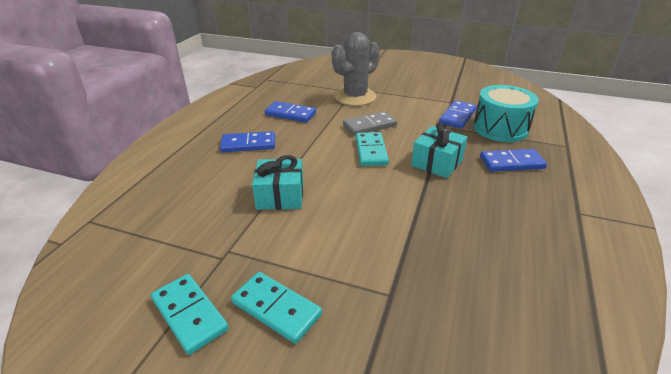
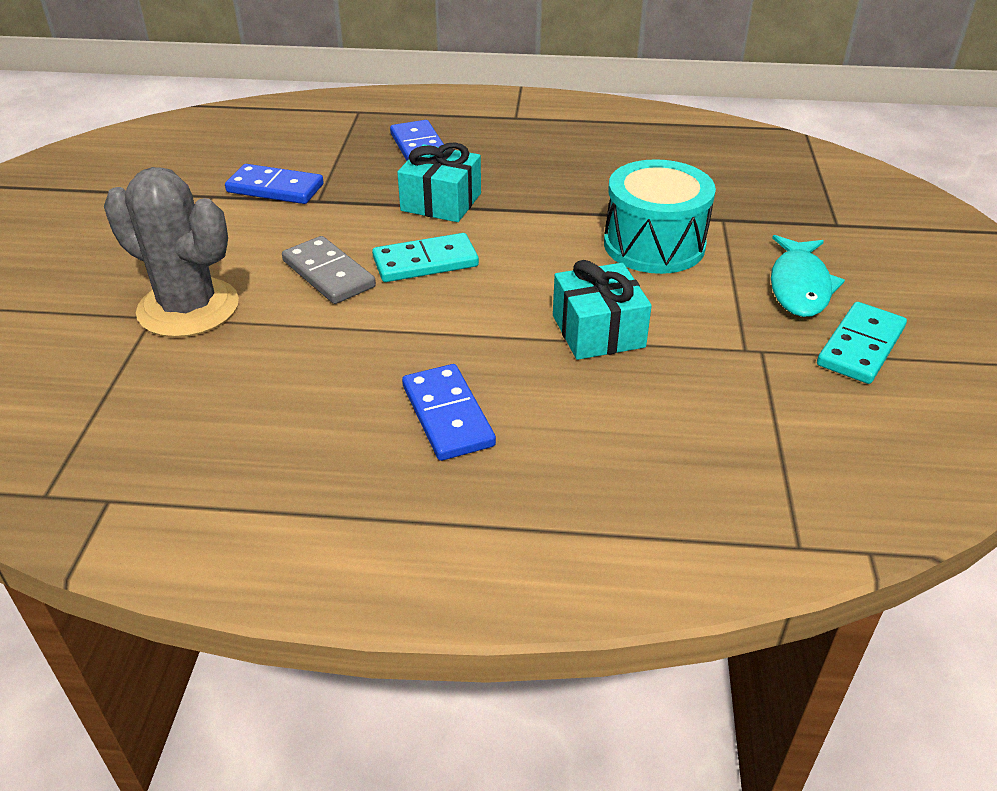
camera: 105 degrees left, 5 degrees up
turquoise domino [231,272,322,344] -> turquoise fish [771,235,845,317]
blue domino [265,101,316,122] -> none
turquoise drum [473,85,539,142] -> turquoise drum moved to [604,159,716,274]

